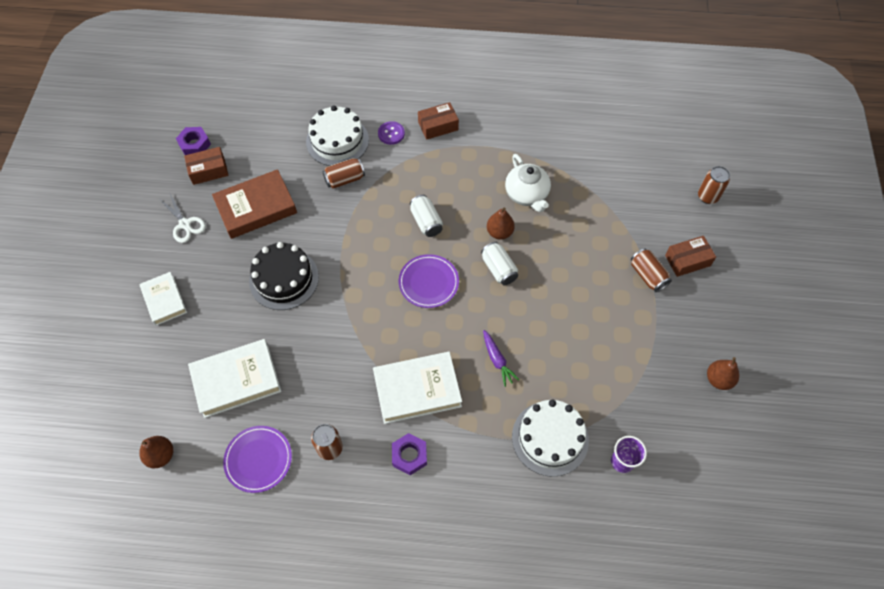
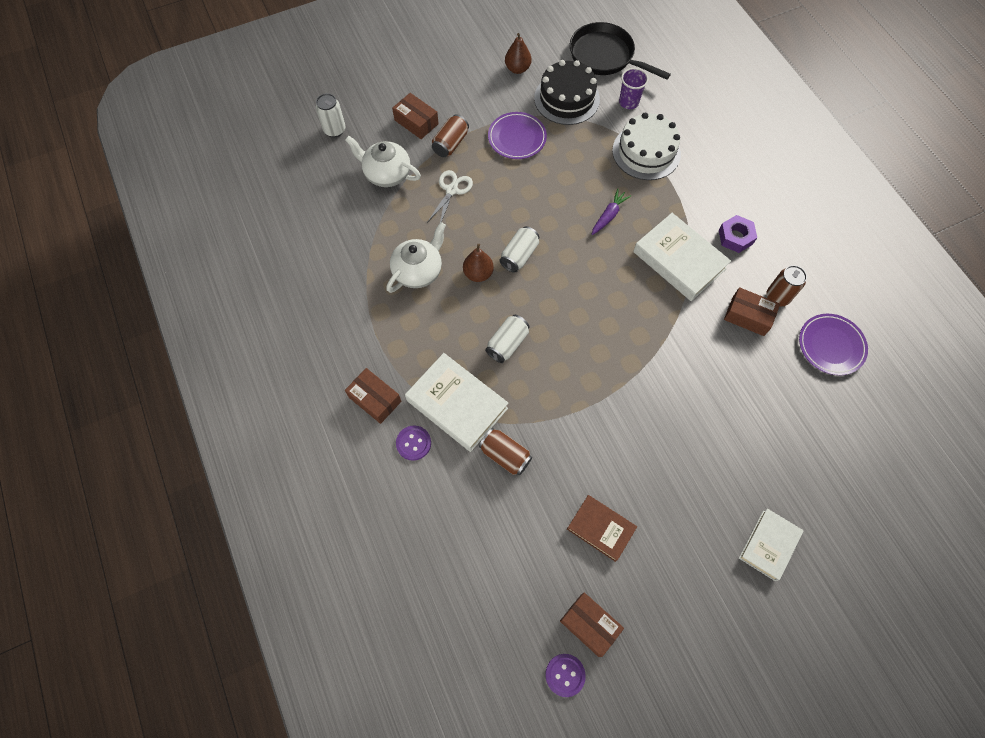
camera: 120 degrees left, 5 degrees up
brown pear [139,436,173,468] -> none
white scissors [159,192,206,243] -> white scissors moved to [428,170,473,222]
purple nut [176,127,211,155] -> purple button [545,654,586,697]
white book [188,339,281,418] -> white book moved to [405,353,508,452]
brown book [212,169,297,239] -> brown book [567,495,637,562], size x0.63
black cake [249,242,319,310] -> black cake moved to [534,60,600,125]
white cake [306,106,369,166] -> none
purple plate [399,254,459,308] -> purple plate moved to [488,112,547,159]
brown can [698,166,730,204] -> white can [316,93,345,137]
none -> white teapot [345,135,421,187]
none -> black pan [570,22,671,80]
none -> brown box [724,287,780,336]

